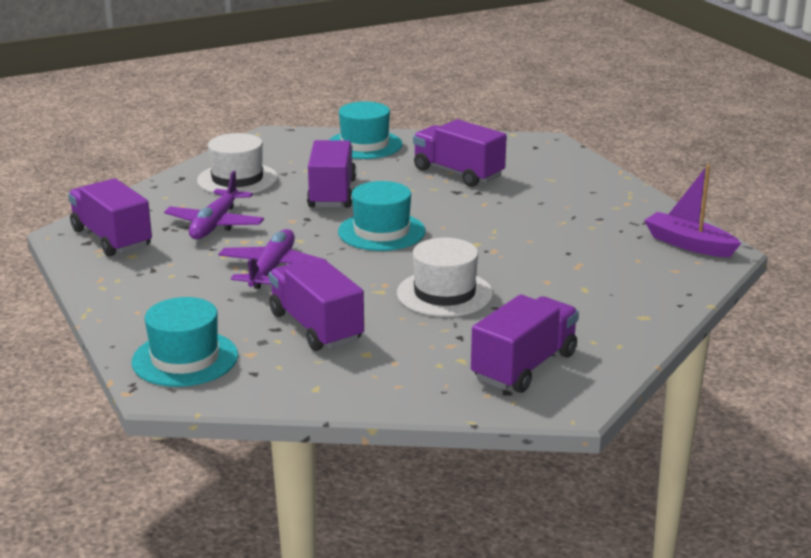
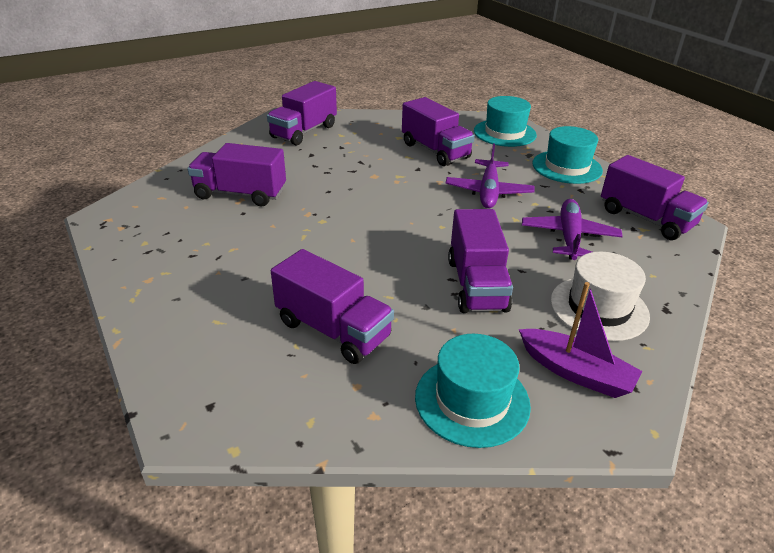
camera: 175 degrees right, 10 degrees up
turquoise hat [338,181,426,251] -> turquoise hat moved to [532,126,603,184]
white hat [397,238,493,317] -> none
purple boat [644,165,741,257] -> purple boat moved to [519,282,642,398]
none -> purple truck [187,143,286,206]

